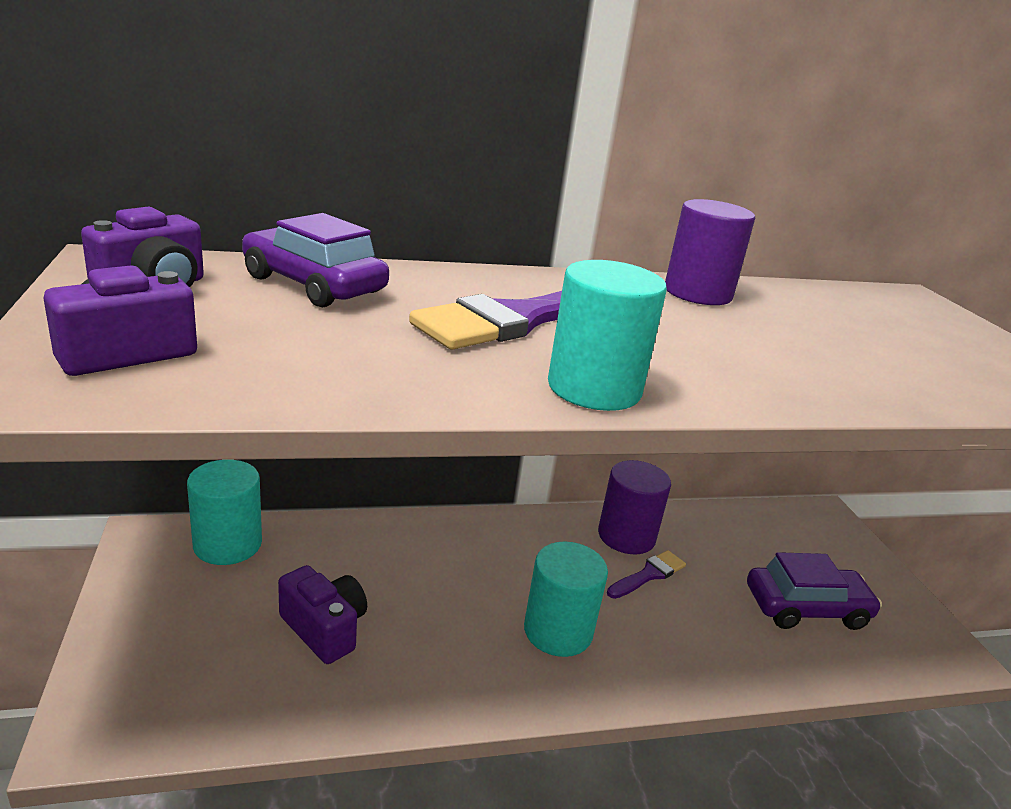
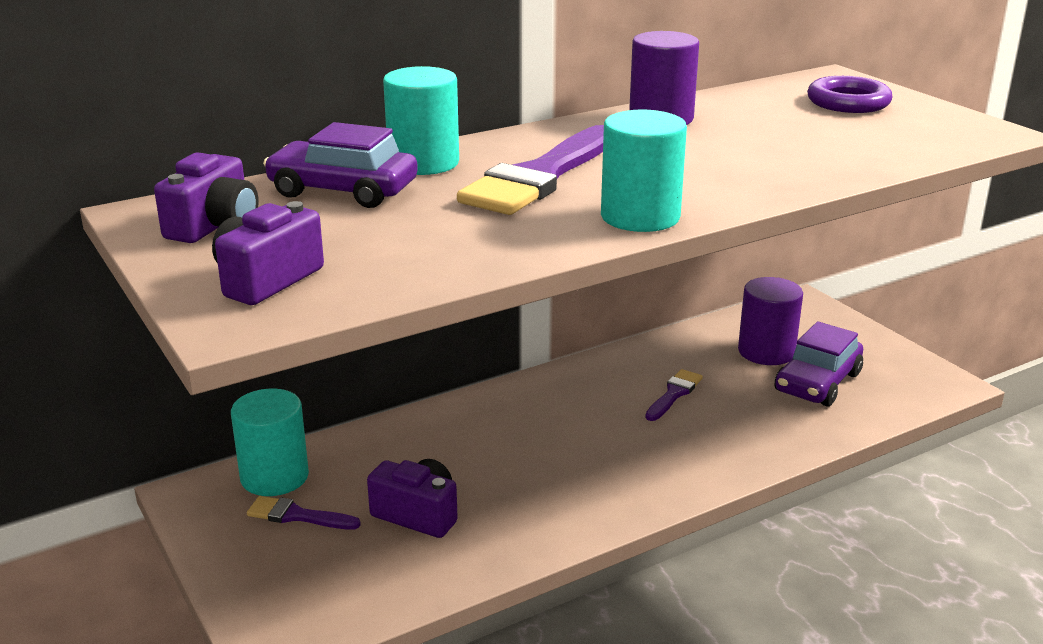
camera: 15 degrees left, 0 degrees up
turquoise cylinder [524,542,608,657] -> turquoise cylinder moved to [383,66,459,175]
purple cylinder [598,460,671,554] -> purple cylinder moved to [738,277,803,365]
purple car [747,552,882,630] -> purple car turned 150 degrees clockwise [775,321,863,407]
none -> purple brush [247,496,361,530]
none -> purple ring [807,76,892,113]

